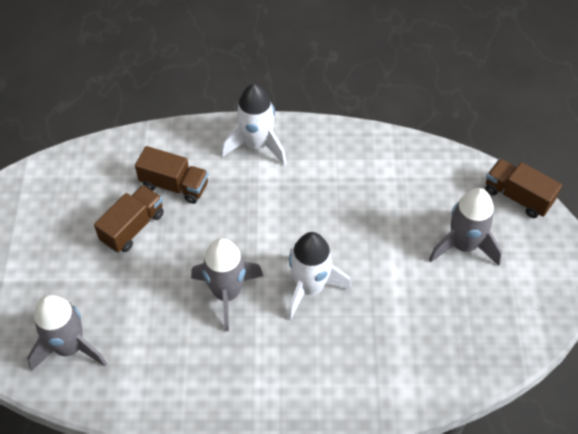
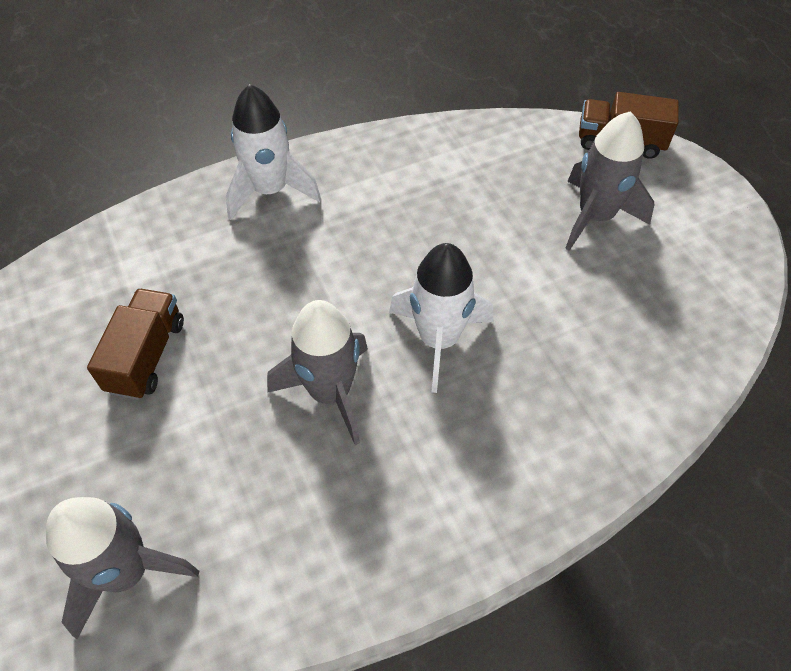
camera: 25 degrees left, 0 degrees up
brown truck [135,146,208,204] -> none

